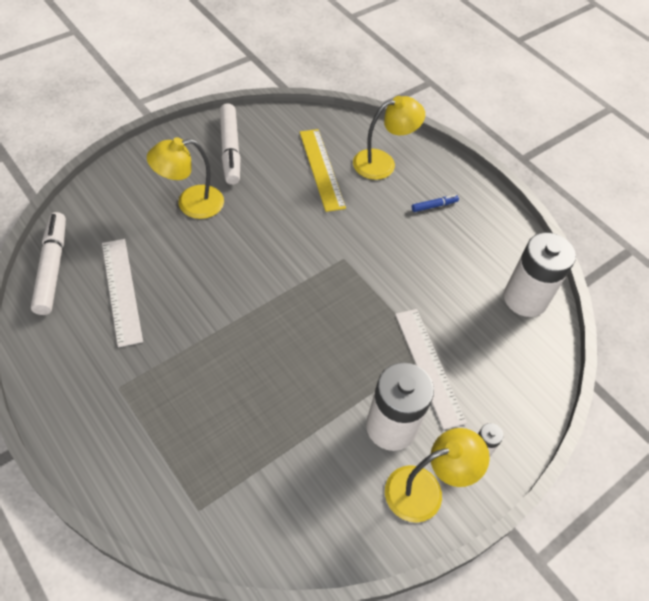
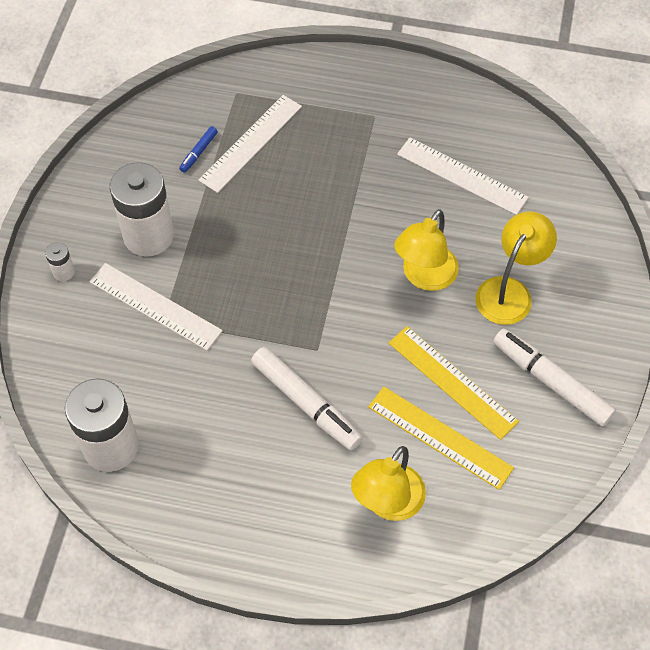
camera: 145 degrees right, 5 degrees up
white marker [31,212,66,315] -> white marker moved to [251,347,363,450]
yellow lamp [385,428,490,523] -> yellow lamp moved to [394,209,459,291]
blue marker [412,195,459,212] -> blue marker moved to [179,126,218,173]
none -> white ruler [199,95,302,193]
none -> yellow ruler [389,326,519,440]

